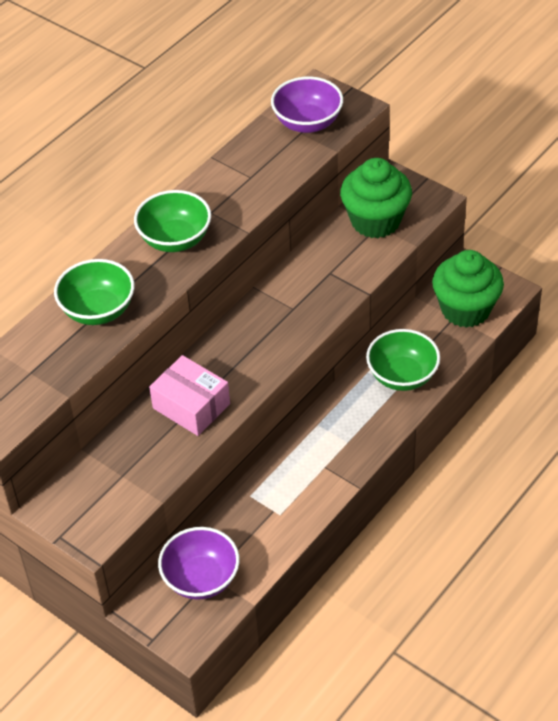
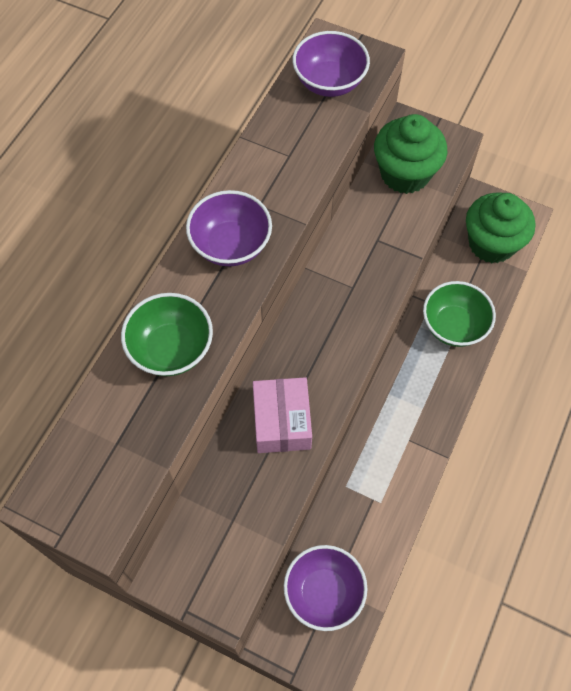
camera: 15 degrees left, 15 degrees up
green bowl [134,190,211,252] -> purple bowl [186,190,272,266]
pink box [149,355,230,436] -> pink box turned 60 degrees clockwise [253,377,312,453]

